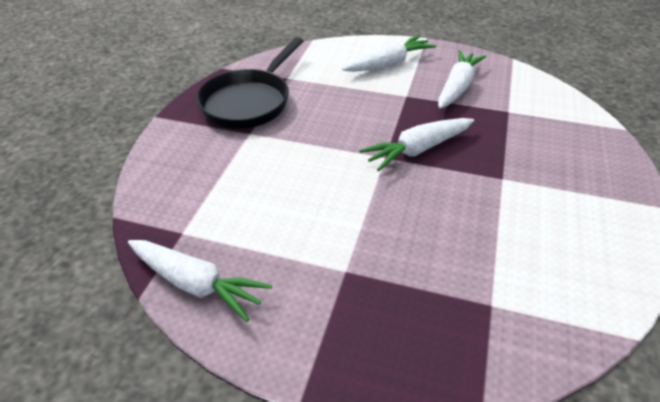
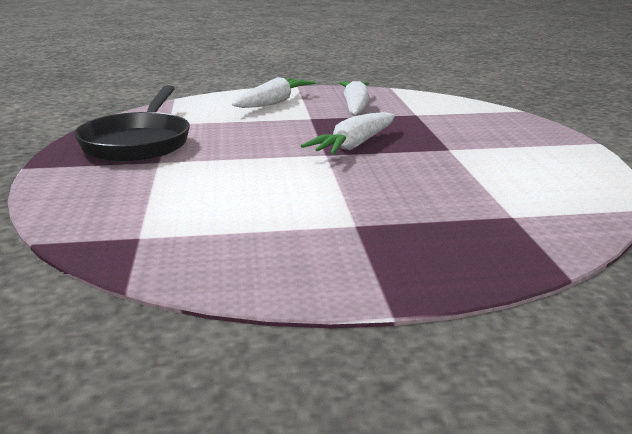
camera: 25 degrees left, 20 degrees down
white carrot [128,240,272,322] -> none

